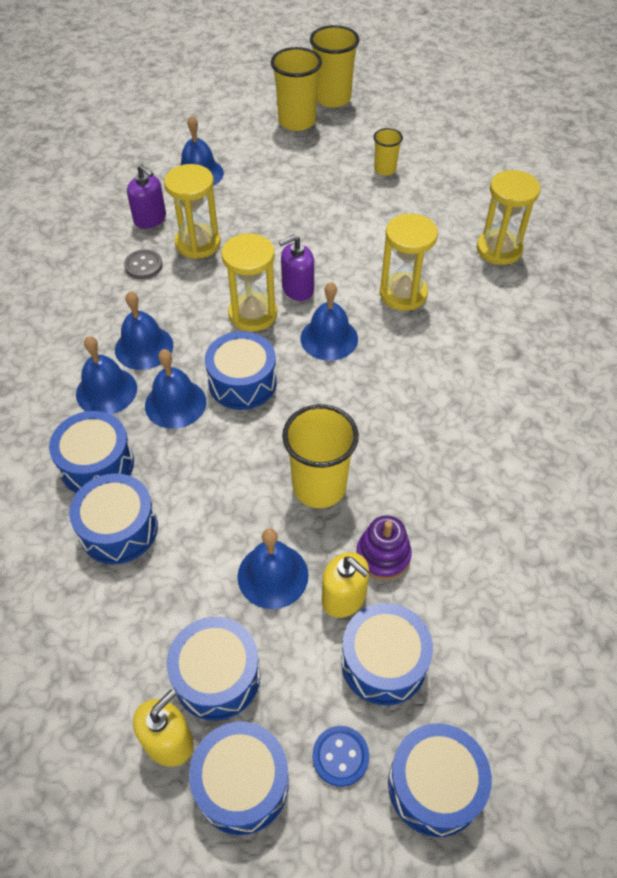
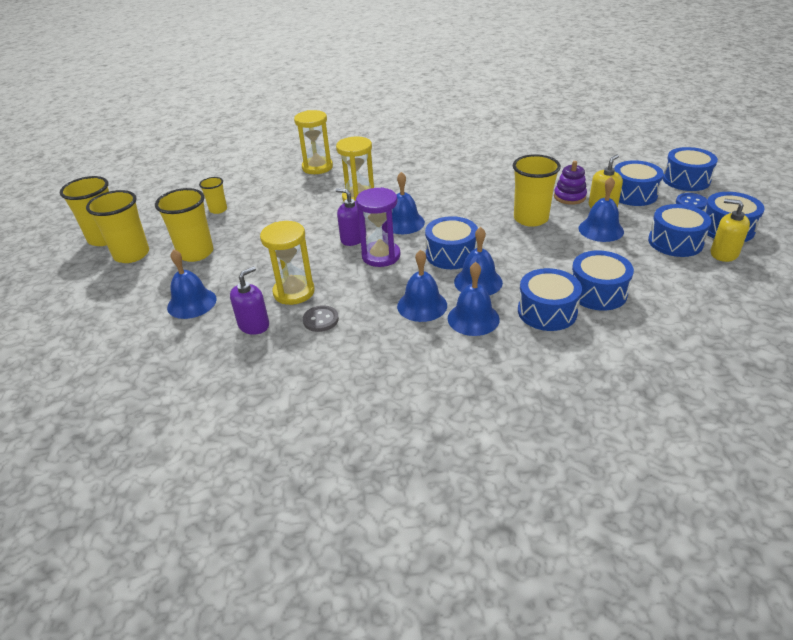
camera: 90 degrees left, 15 degrees down
yellow hourglass [222,233,277,332] -> purple hourglass [356,187,401,267]
purple soap dispenser [279,235,314,301] -> purple soap dispenser turned 150 degrees clockwise [336,188,366,246]
none -> yellow cup [155,188,214,262]

